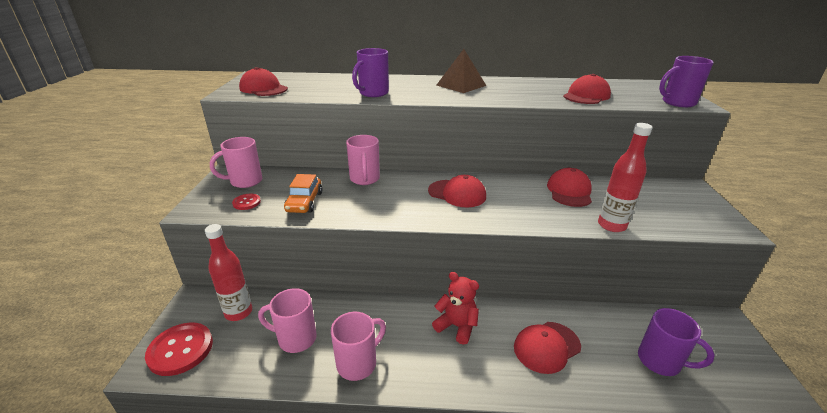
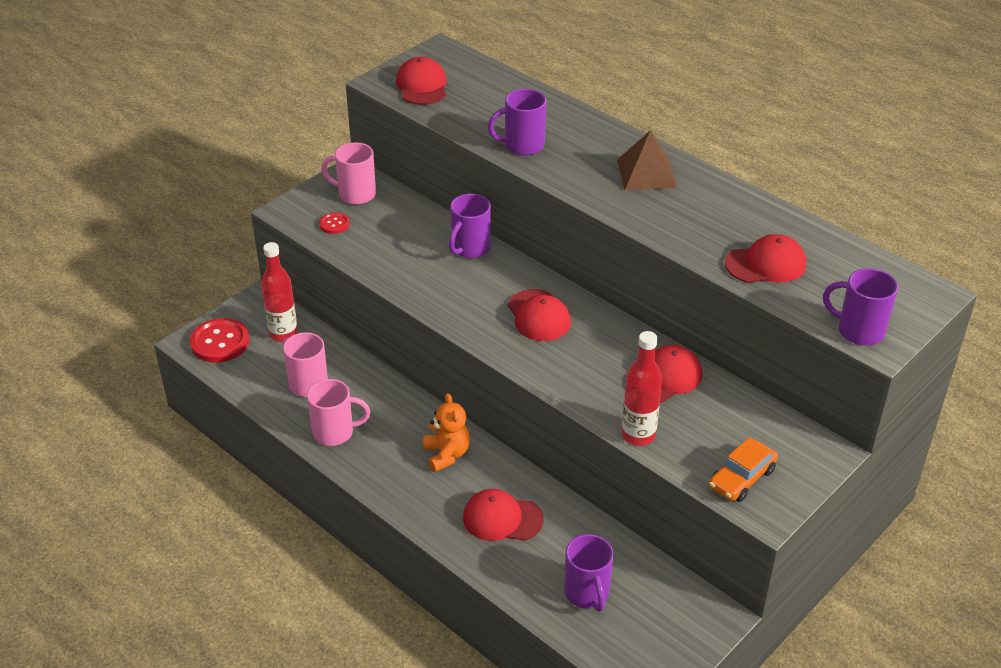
camera: 40 degrees right, 10 degrees up
orange car [284,174,323,213] -> orange car moved to [709,437,778,502]
pink mug [346,135,380,185] -> purple mug [449,194,491,258]
red teddy bear [432,272,479,345] -> orange teddy bear [423,393,470,472]

